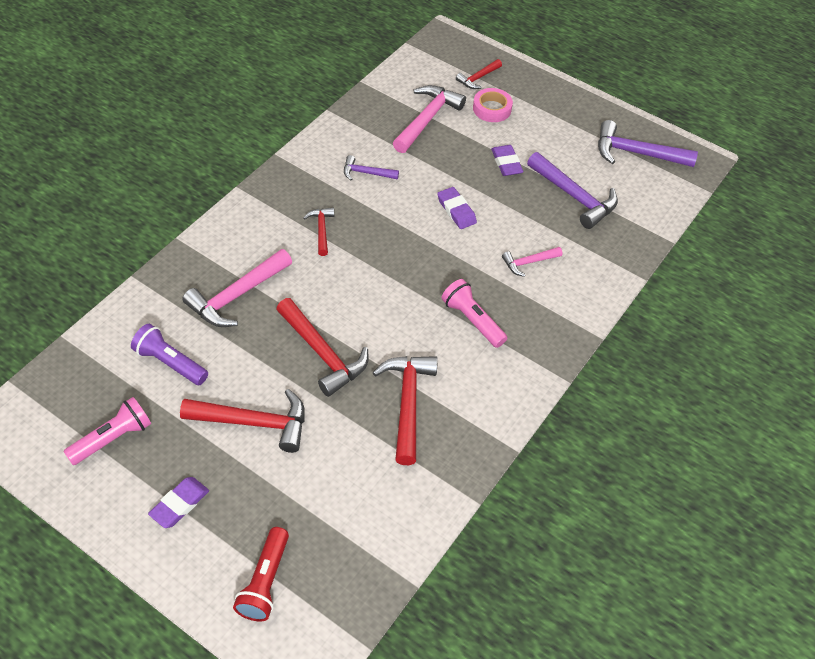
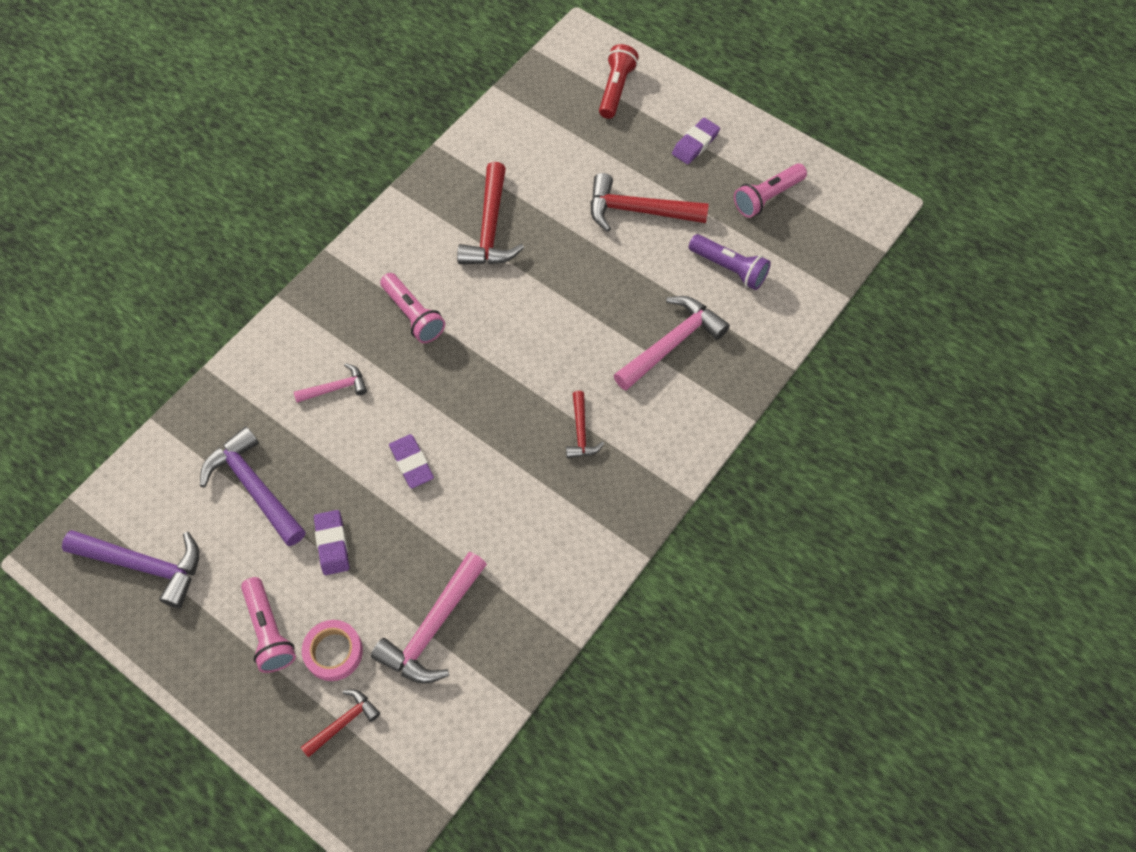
camera: 175 degrees left, 10 degrees up
red hammer [276,298,369,397] -> none
purple hammer [344,155,399,180] -> none
none -> pink flashlight [241,577,296,673]

